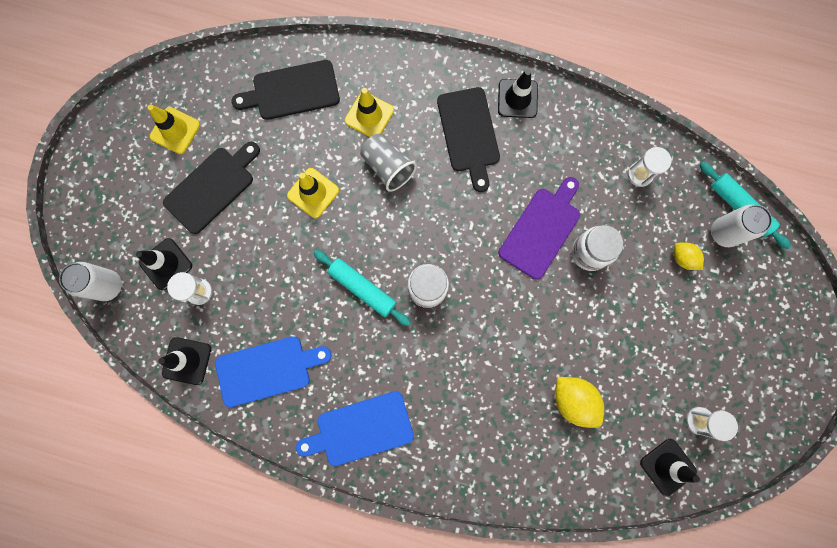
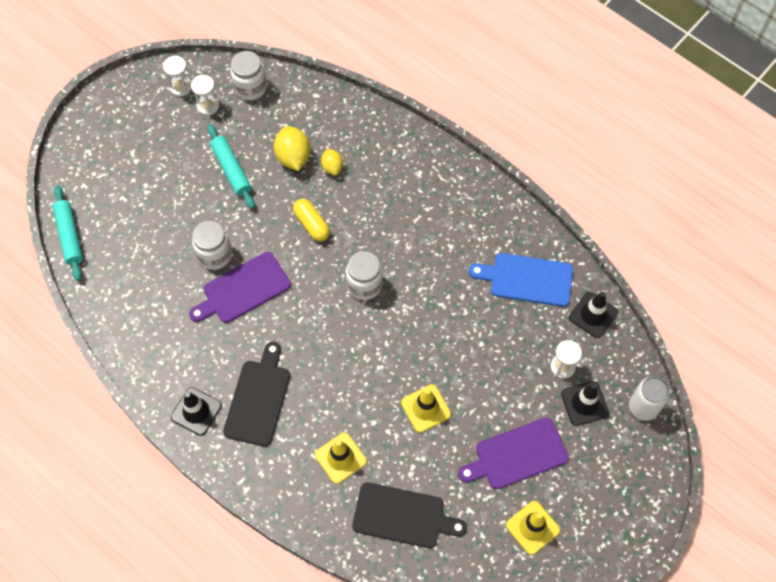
camera: 155 degrees left, 15 degrees down
black cutting board [163,142,260,234] -> purple cutting board [458,418,569,489]
blue cutting board [296,391,414,466] -> none
turquoise rolling pin [314,250,411,326] -> turquoise rolling pin moved to [207,124,255,209]
grey cup [360,133,417,192] -> none
white hourglass [628,147,671,187] -> white hourglass moved to [163,56,191,96]
black traffic cone [640,439,700,496] -> white jar [230,51,267,100]
yellow lemon [674,242,704,270] -> yellow lemon moved to [321,148,343,175]
white can [711,204,772,247] -> none
none -> yellow capsule [293,199,330,241]

